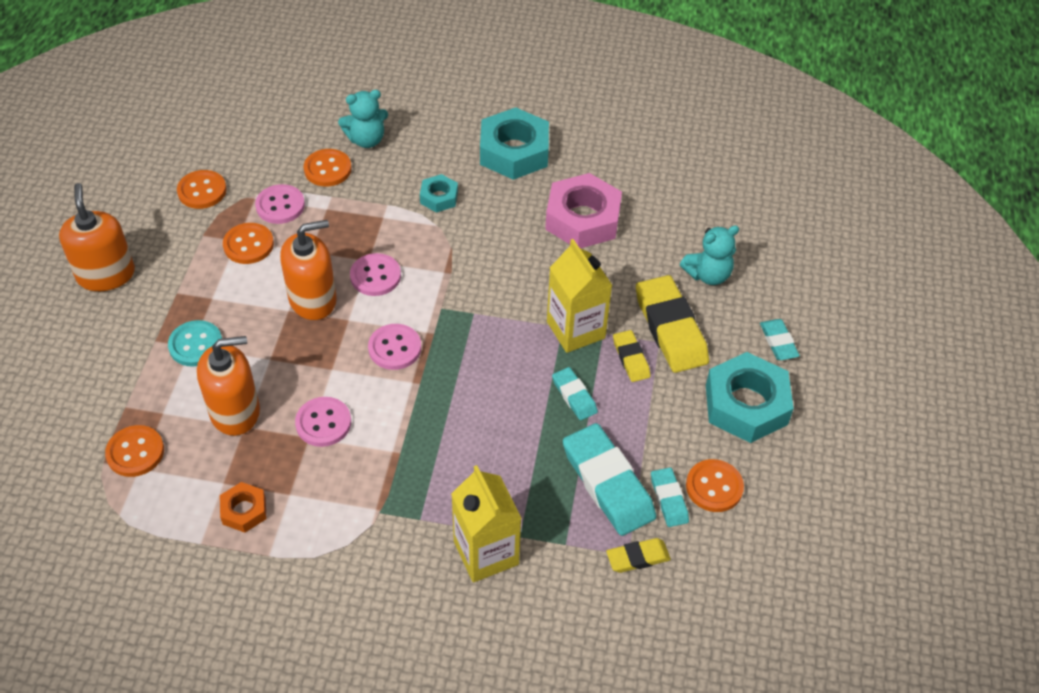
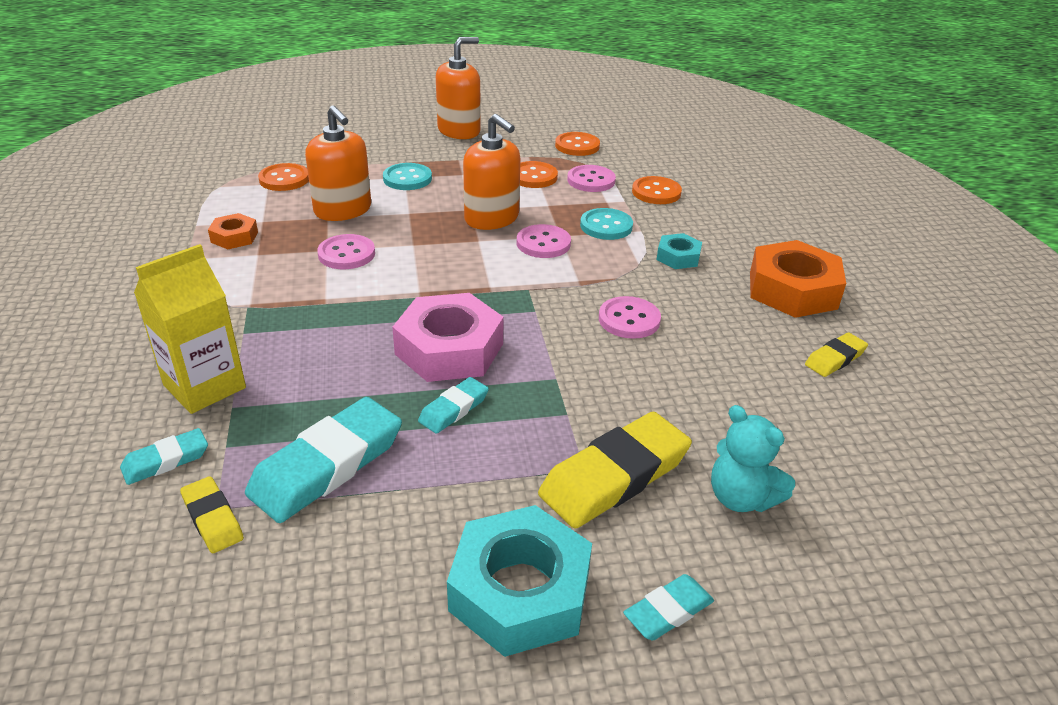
camera: 70 degrees right, 15 degrees down
turquoise teddy bear [338,90,388,148] -> none
pink button [368,324,421,370] -> pink button moved to [599,296,661,339]
turquoise nut [480,107,549,180] -> orange nut [750,240,846,318]
pink nut [545,173,622,248] -> pink nut moved to [392,293,504,382]
yellow carton [547,239,612,353] -> none
yellow eraser [613,330,651,382] -> yellow eraser moved to [805,333,868,377]
turquoise eraser [651,468,689,527] -> turquoise eraser moved to [120,428,208,485]
orange button [686,459,744,512] -> none
none -> turquoise button [580,208,633,240]

